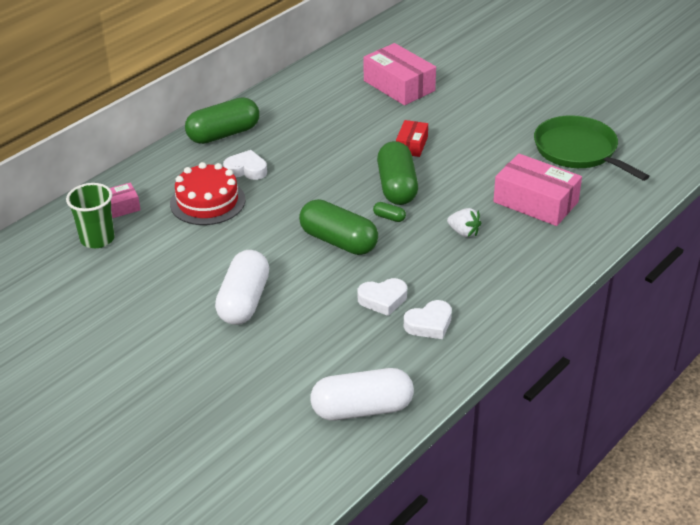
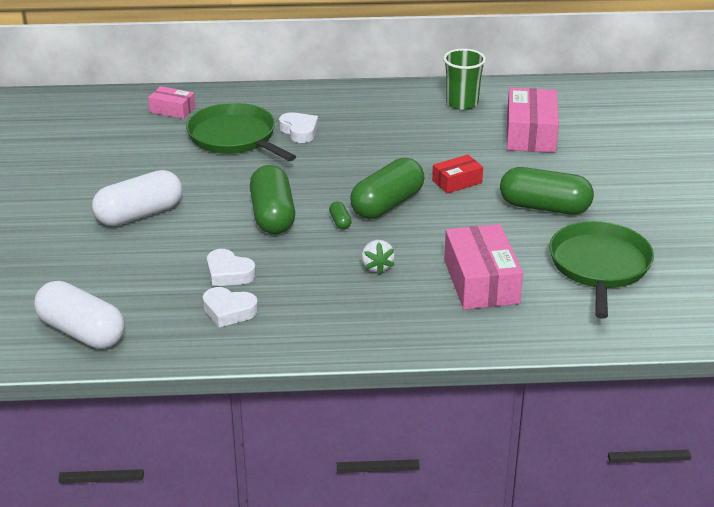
camera: 45 degrees right, 5 degrees down
green cup [66,183,115,248] -> green cup moved to [443,49,486,110]
red cake [170,162,245,225] -> green pan [186,103,296,161]
green capsule [185,97,259,144] -> green capsule moved to [500,167,594,215]

